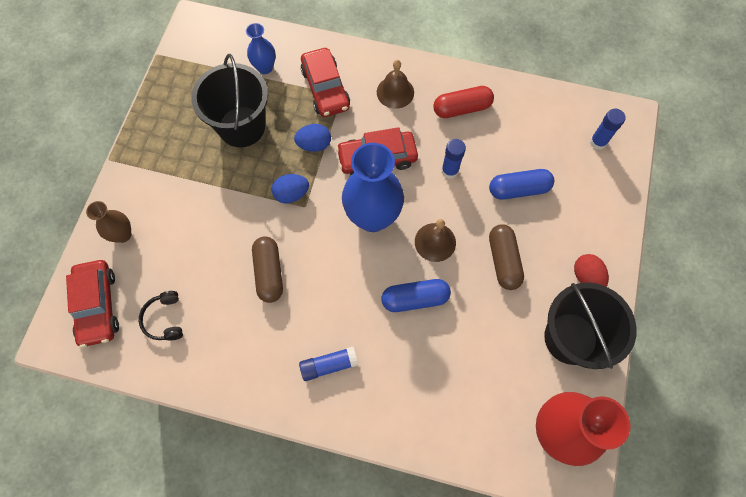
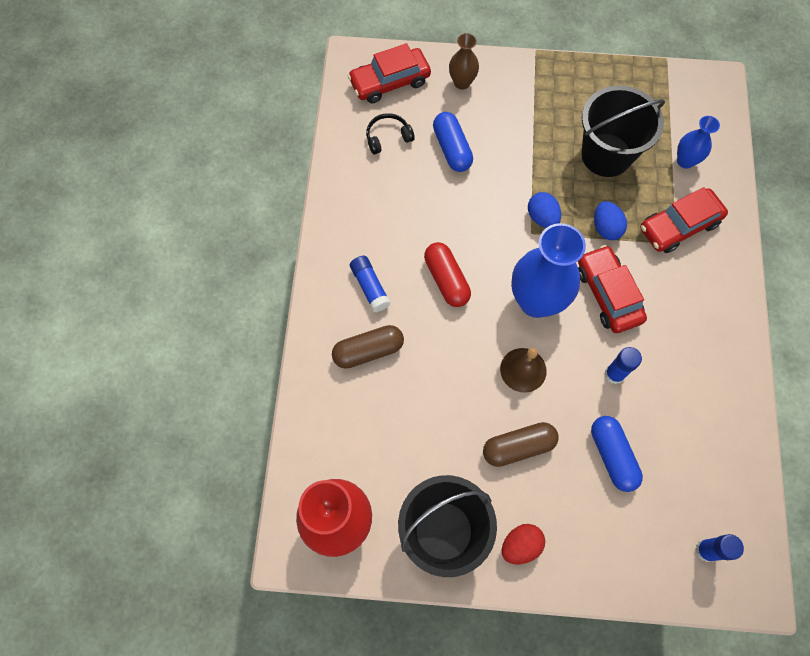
camera: 80 degrees right, 0 degrees up
brown capsule [252,236,283,303] -> brown capsule moved to [332,325,404,369]
brown bell [377,60,414,109] -> none
blue capsule [382,279,451,312] -> blue capsule moved to [433,112,473,172]
red capsule [433,86,494,118] -> red capsule moved to [424,242,471,307]

